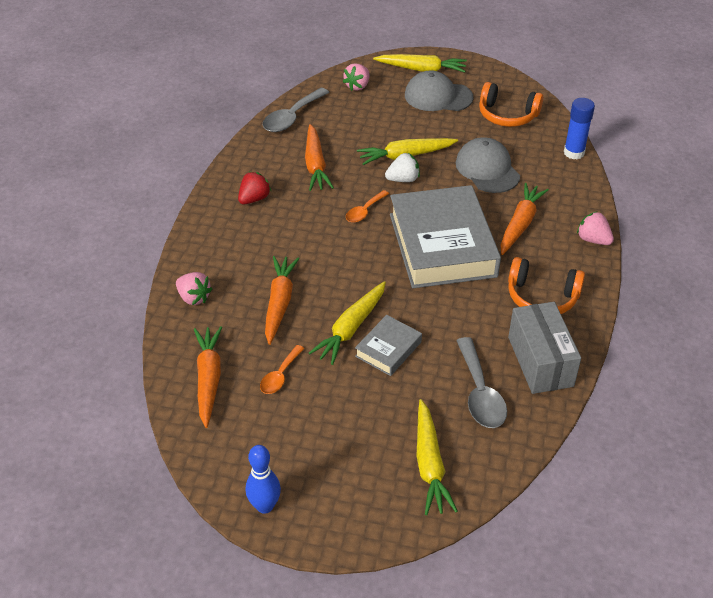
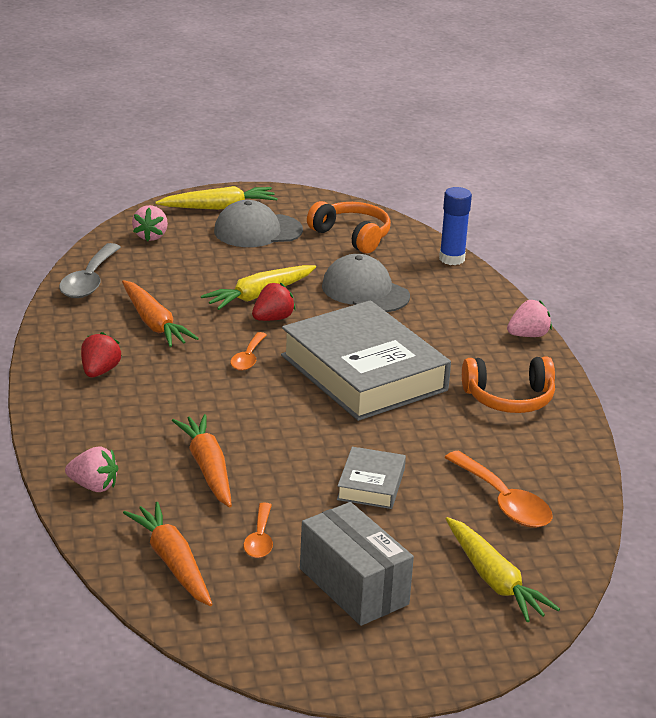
camera: 25 degrees left, 15 degrees down
blue bowling pin [246,445,281,514] -> none
yellow carrot [309,281,386,365] -> none
white strawberry [385,153,420,182] -> red strawberry [252,282,296,321]
grey spoon [456,337,507,428] -> orange spoon [444,451,553,528]
orange headphones [479,82,543,127] -> orange headphones turned 135 degrees counterclockwise [307,201,391,253]
orange carrot [500,183,549,255] -> none
grey box [508,302,581,394] -> grey box moved to [300,502,414,626]
pink strawberry [577,211,614,245] -> pink strawberry turned 135 degrees clockwise [507,300,552,337]

